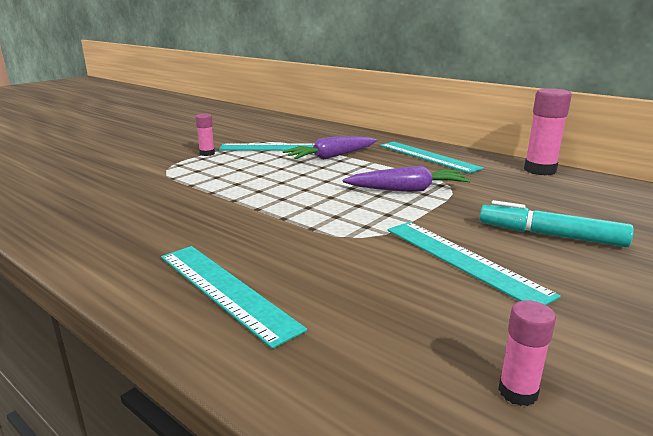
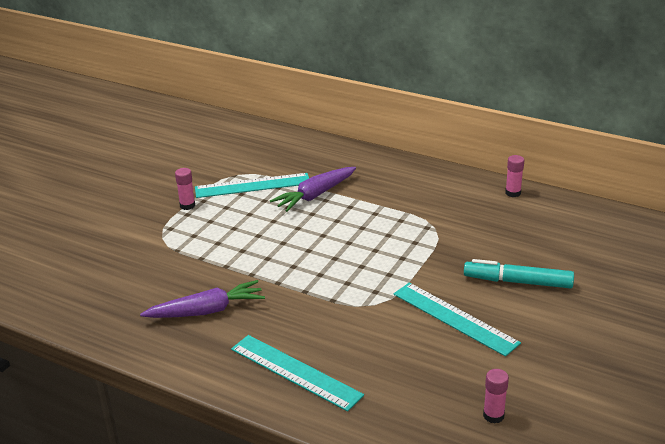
camera: 10 degrees left, 10 degrees up
purple carrot [343,166,471,192] -> purple carrot moved to [140,280,265,318]
turquoise ruler [380,142,484,173] -> none
pink glue stick [524,88,572,175] -> pink glue stick [505,155,524,197], size x0.55

